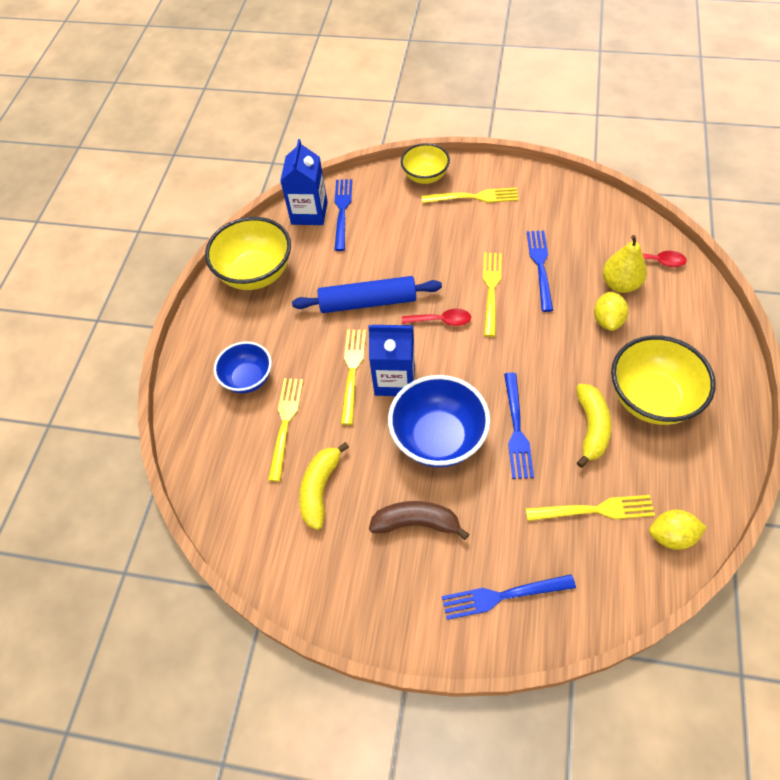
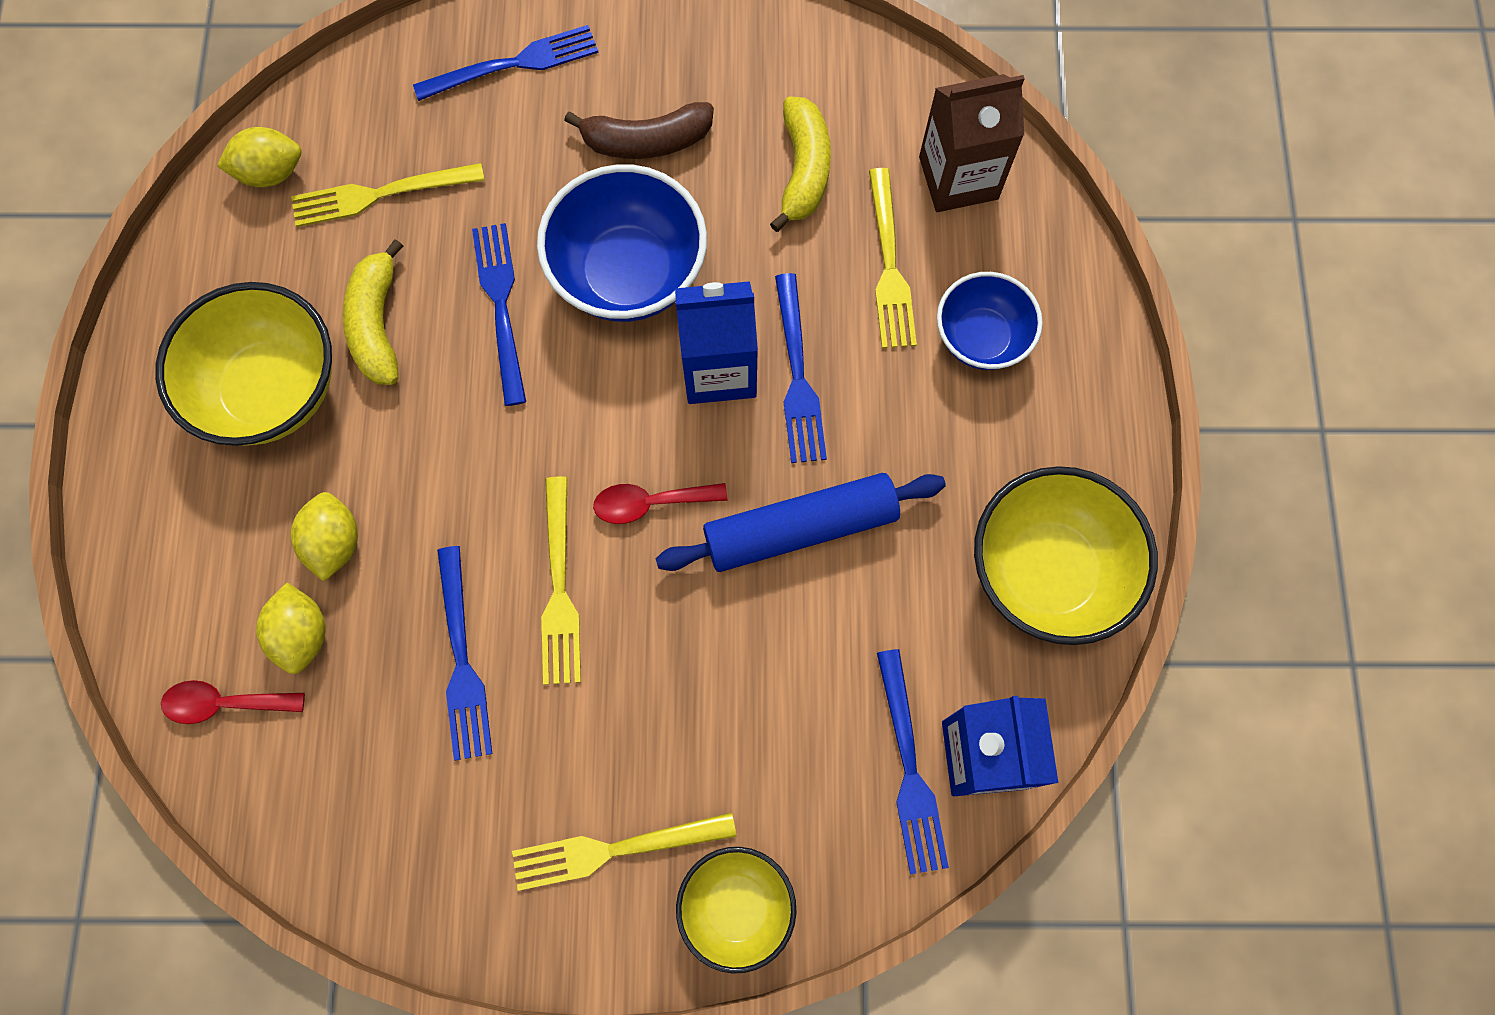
camera: 165 degrees right, 15 degrees up
yellow fork [341,330,366,425] -> blue fork [775,273,827,463]
yellow pear [603,235,647,293] -> yellow lemon [256,582,325,674]
none -> brown carton [919,74,1025,212]

